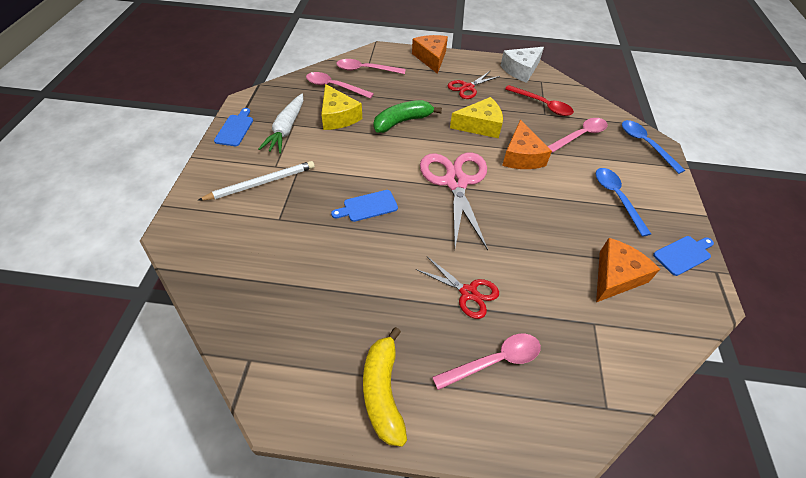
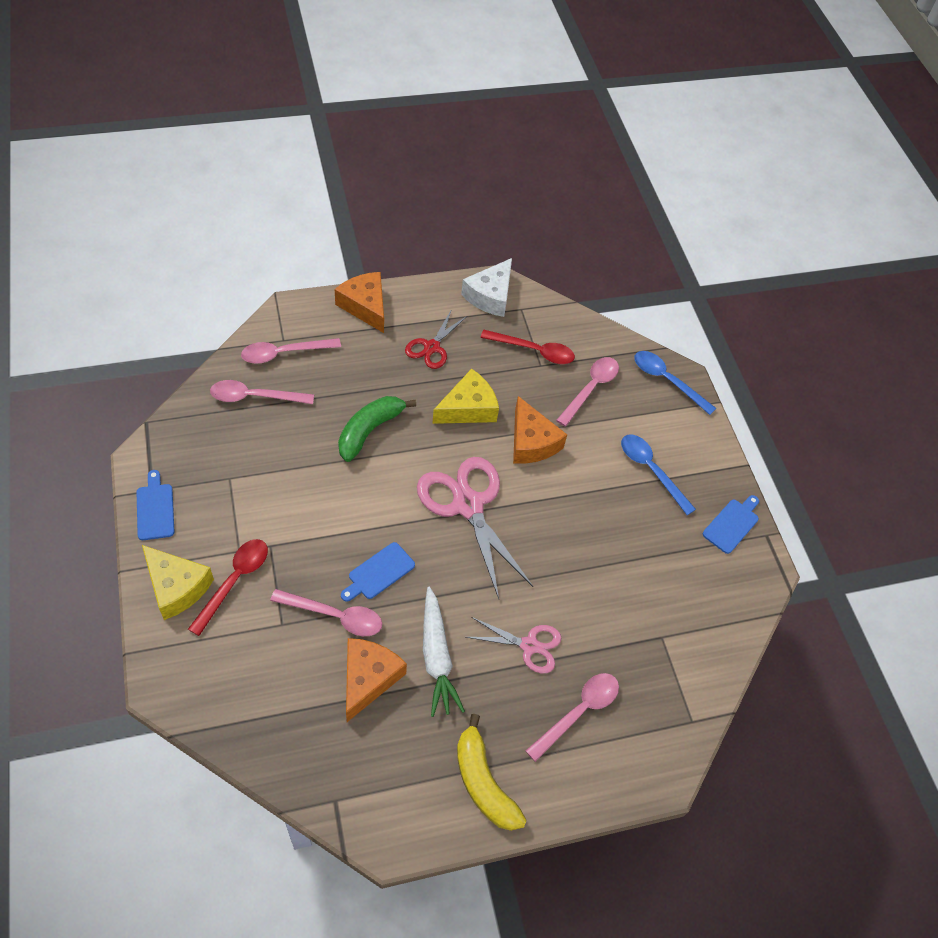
camera: 25 degrees left, 5 degrees up
white pencil [197,161,315,201] -> red spoon [188,539,268,636]
white carrot [258,94,303,153] -> white carrot moved to [423,587,465,717]
yellow cheese [321,84,362,130] -> yellow cheese moved to [142,545,214,620]
red scissors [416,257,499,319] -> pink scissors [466,617,561,673]
orange cheese [596,238,660,302] -> orange cheese moved to [346,638,407,722]
none -> pink spoon [270,589,382,636]

